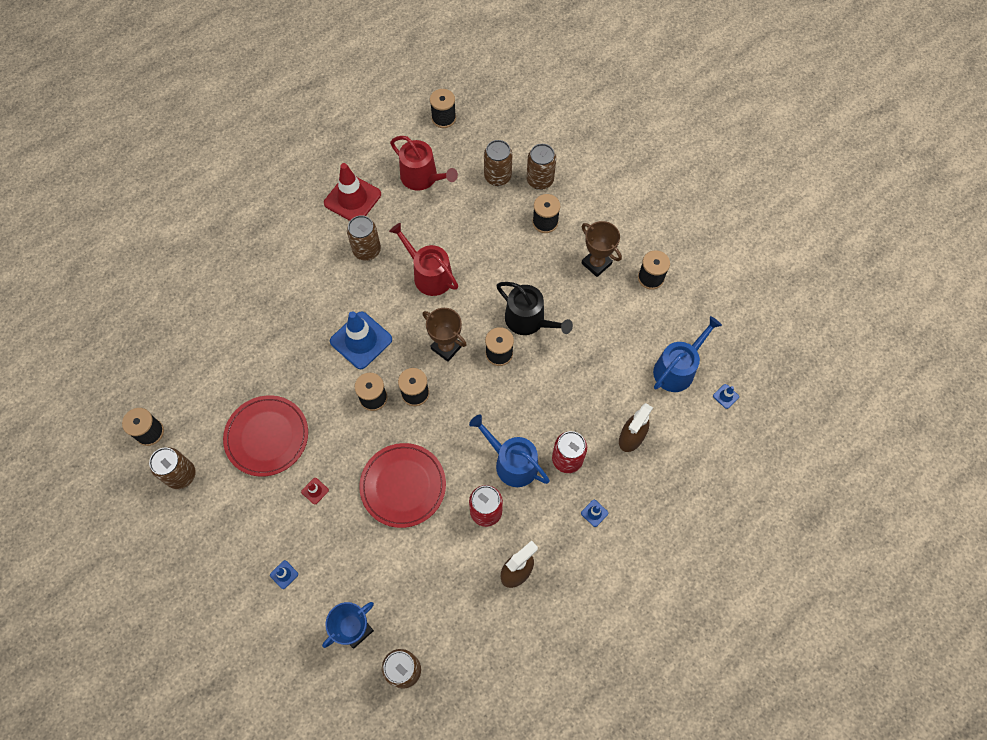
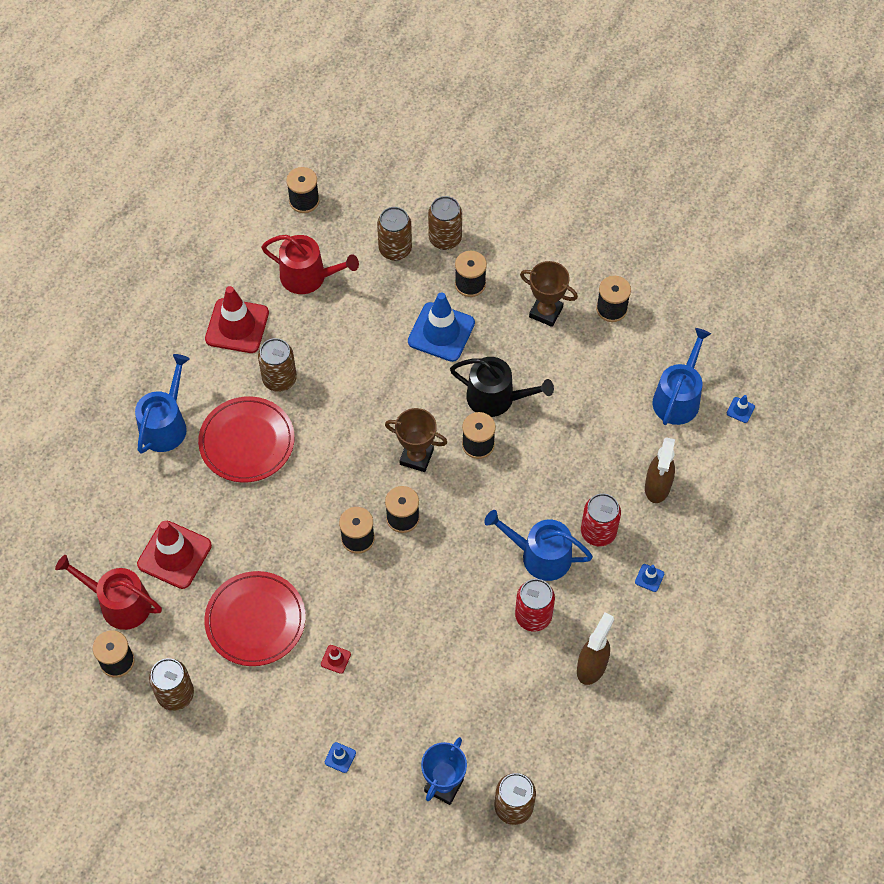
camera: 20 degrees left, 5 degrees down
blue traffic cone [330,311,392,369] -> blue traffic cone moved to [408,292,475,362]
red plate [359,443,446,528] -> red plate moved to [198,396,295,483]
red watering can [389,223,458,296] -> red watering can moved to [55,555,162,630]
none -> blue watering can [135,354,189,454]
none -> red traffic cone [137,521,212,589]

